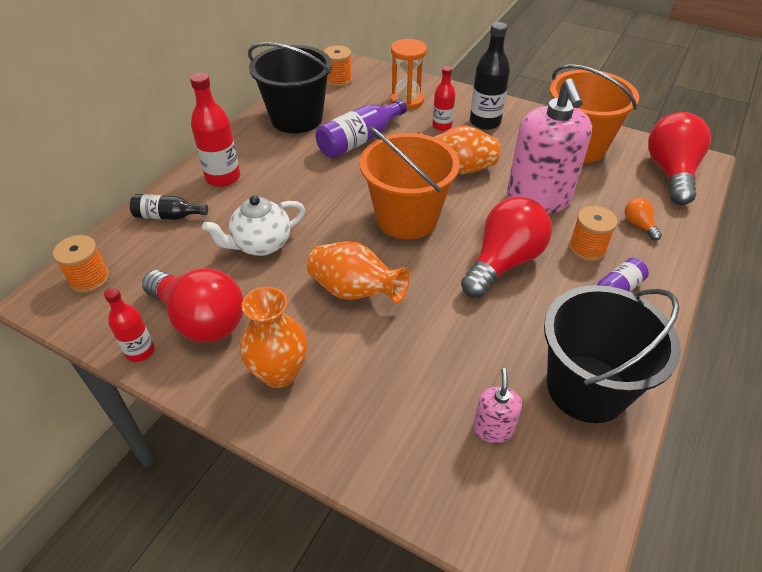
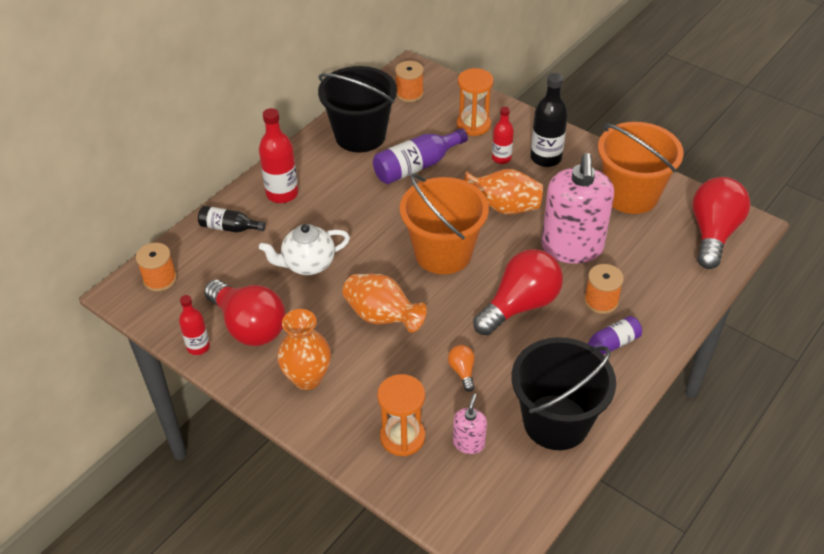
camera: 10 degrees right, 0 degrees up
orange light bulb [625,198,662,240] -> orange light bulb moved to [448,345,475,392]
none -> orange hourglass [377,374,425,456]

